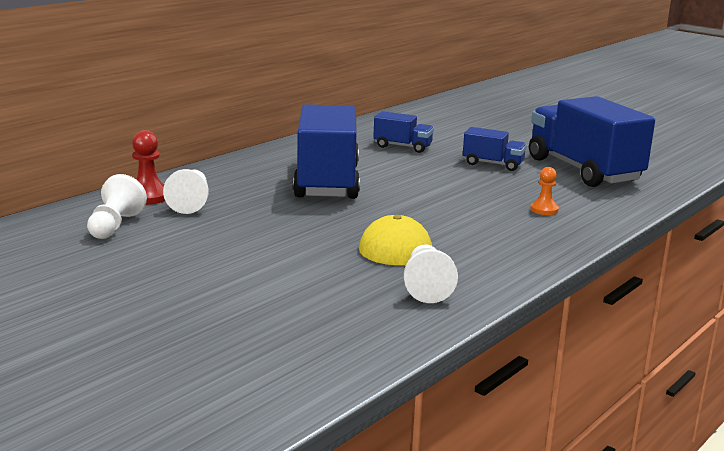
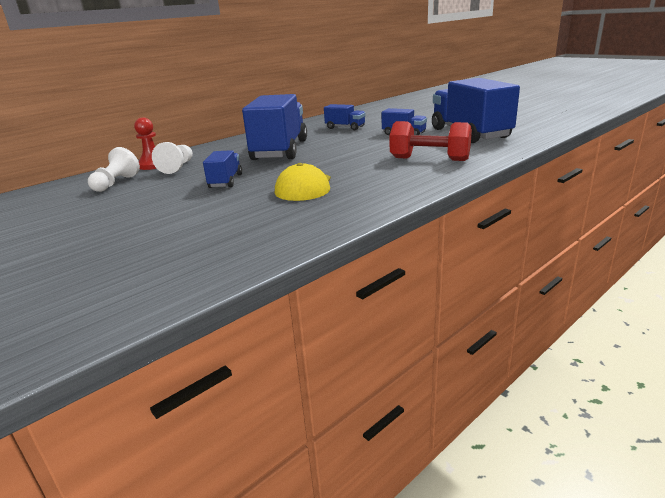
camera: 10 degrees right, 5 degrees up
white pawn [404,244,458,303] -> none
orange pawn [530,167,559,215] -> red dumbbell [390,121,472,161]
none -> blue truck [203,150,242,188]

